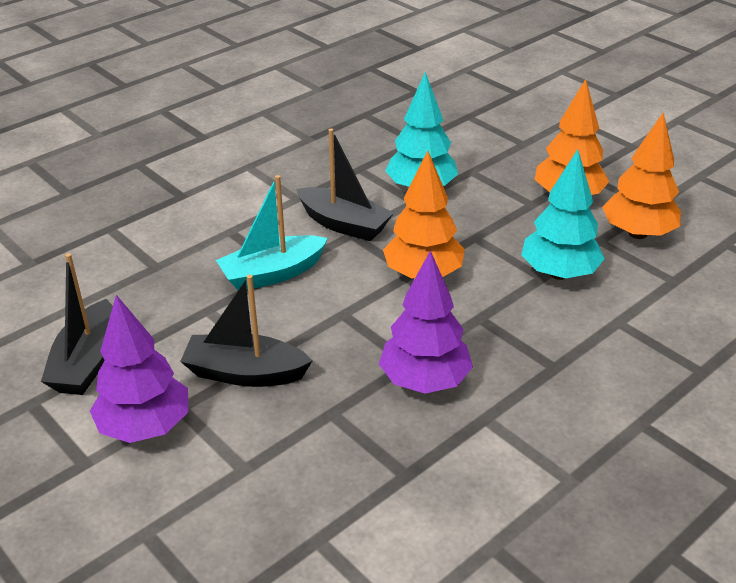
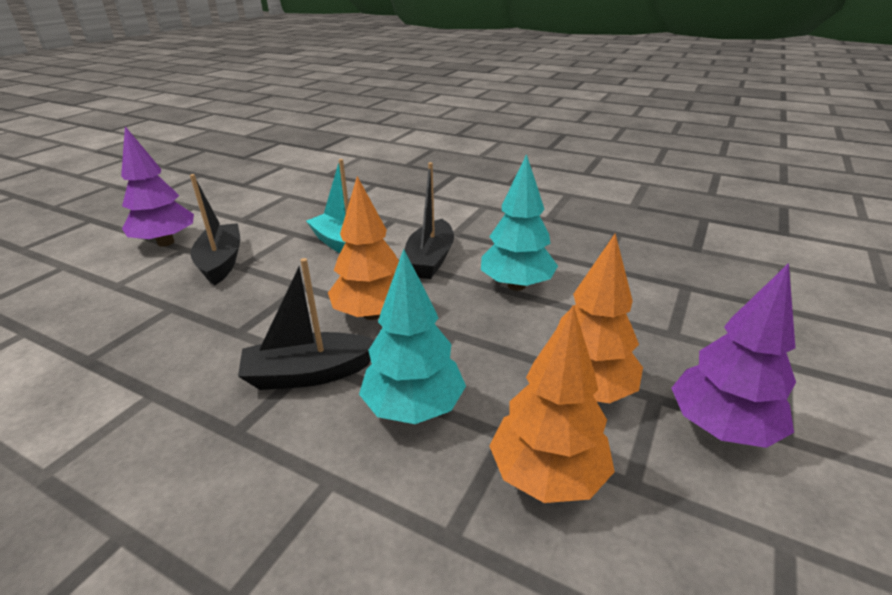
camera: 70 degrees right, 5 degrees down
black boat [41,253,113,395] -> black boat moved to [238,258,374,390]
purple tree [379,250,473,394] -> purple tree moved to [672,263,796,448]

